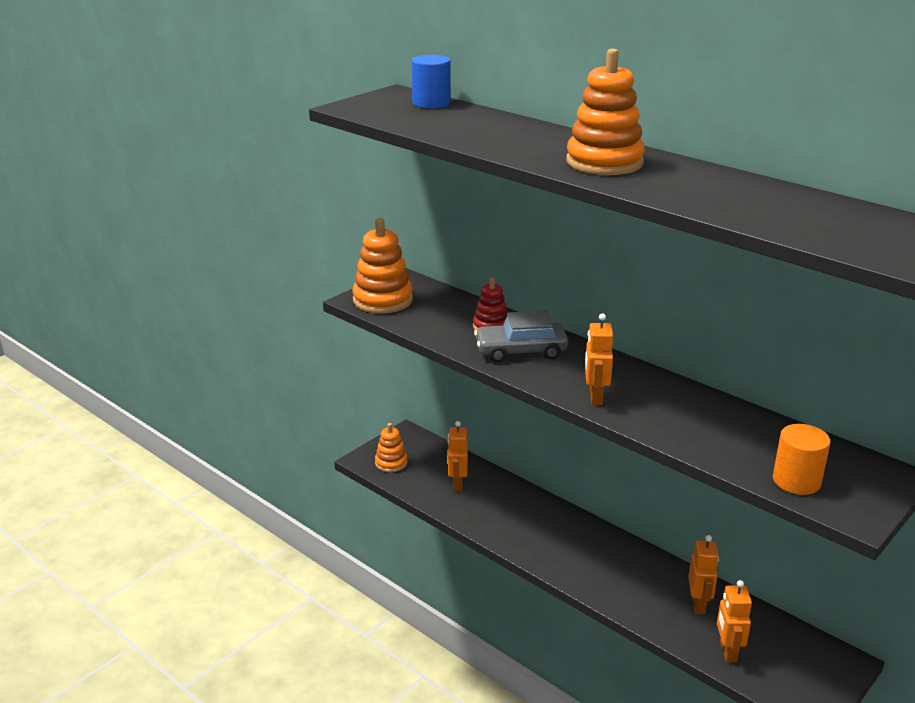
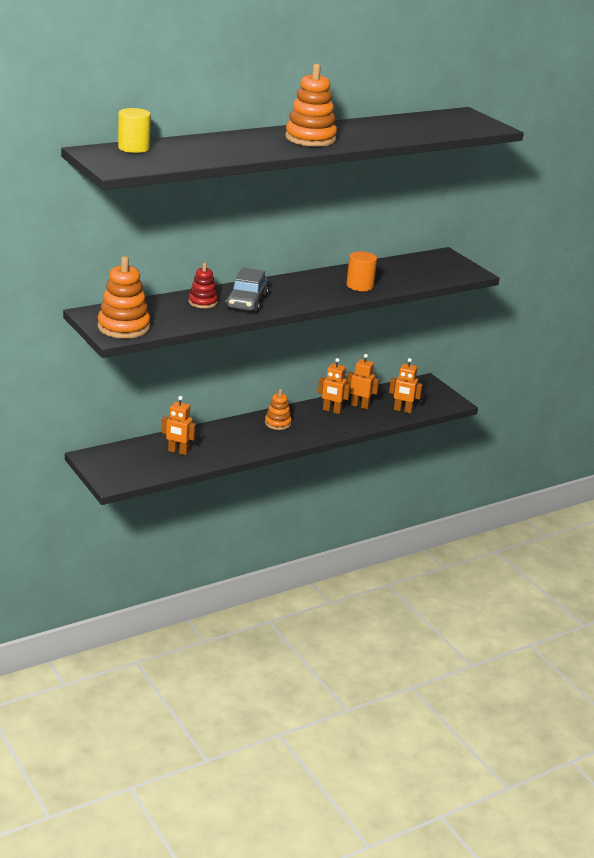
camera: 75 degrees left, 0 degrees up
orange stacking toy [375,423,407,472] -> orange stacking toy moved to [265,389,292,430]
blue cylinder [411,55,451,109] -> yellow cylinder [118,108,151,153]
orange robot [585,313,613,405] -> orange robot moved to [318,358,351,414]
orange cylinder [773,424,831,495] -> orange cylinder moved to [346,251,377,291]

